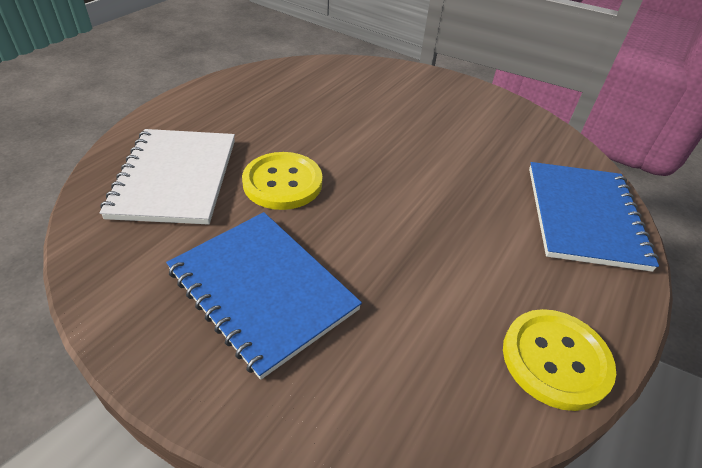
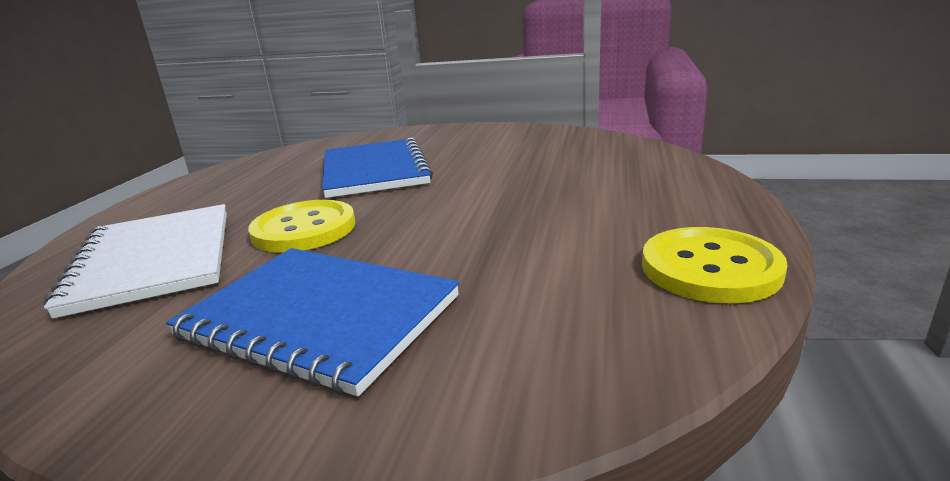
camera: 15 degrees left, 20 degrees down
blue notebook [529,162,659,272] -> blue notebook moved to [322,138,433,198]

